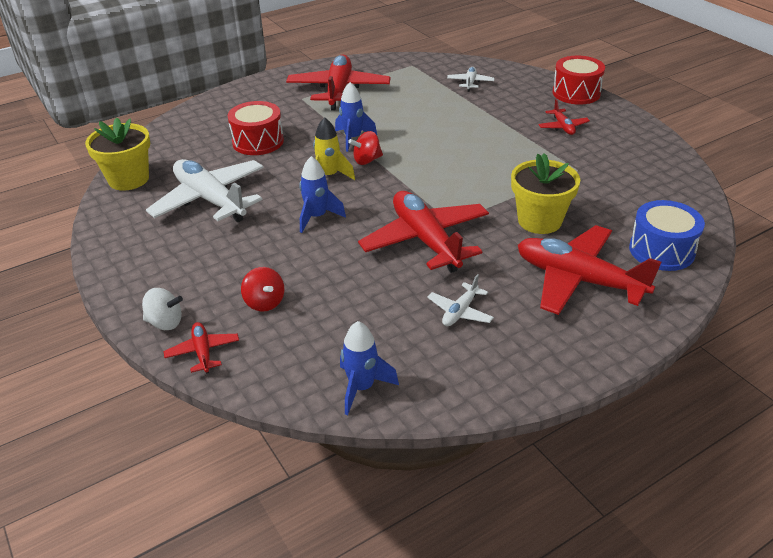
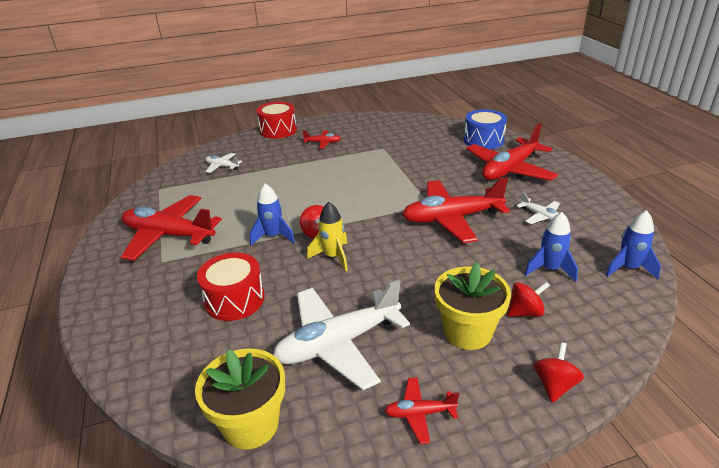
camera: 75 degrees left, 5 degrees down
white spinning top [142,288,183,330] -> red spinning top [533,342,584,403]
red plane [163,322,239,374] -> red plane moved to [384,377,459,444]
blue rocket [299,156,346,233] -> blue rocket moved to [524,212,578,282]
yellow flower pot [511,153,580,234] -> yellow flower pot moved to [434,262,511,350]

